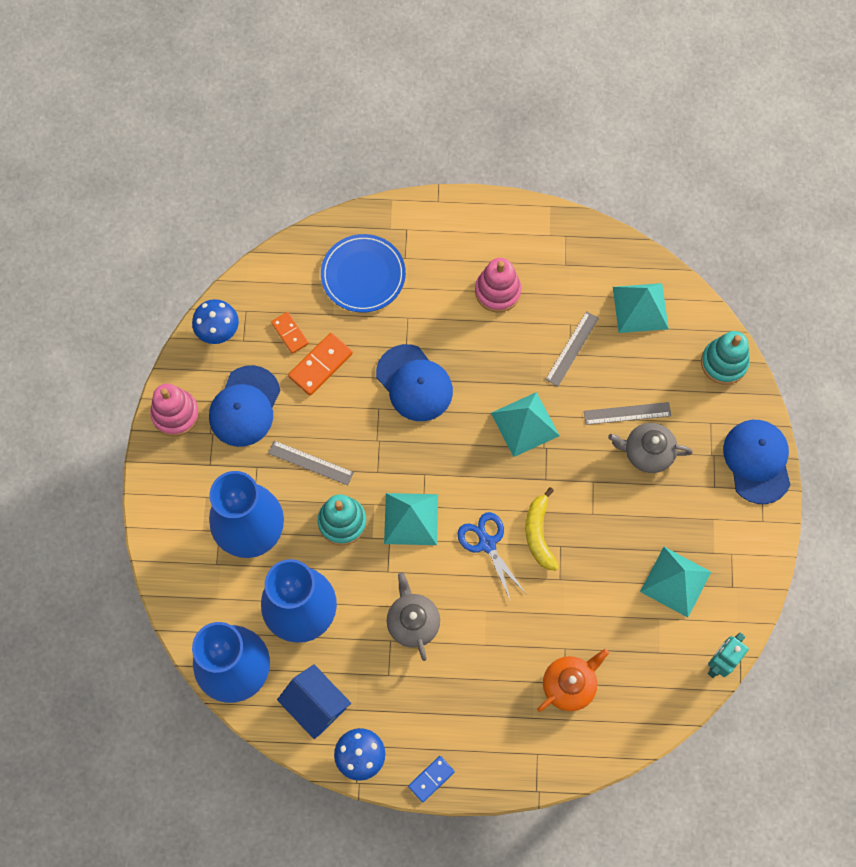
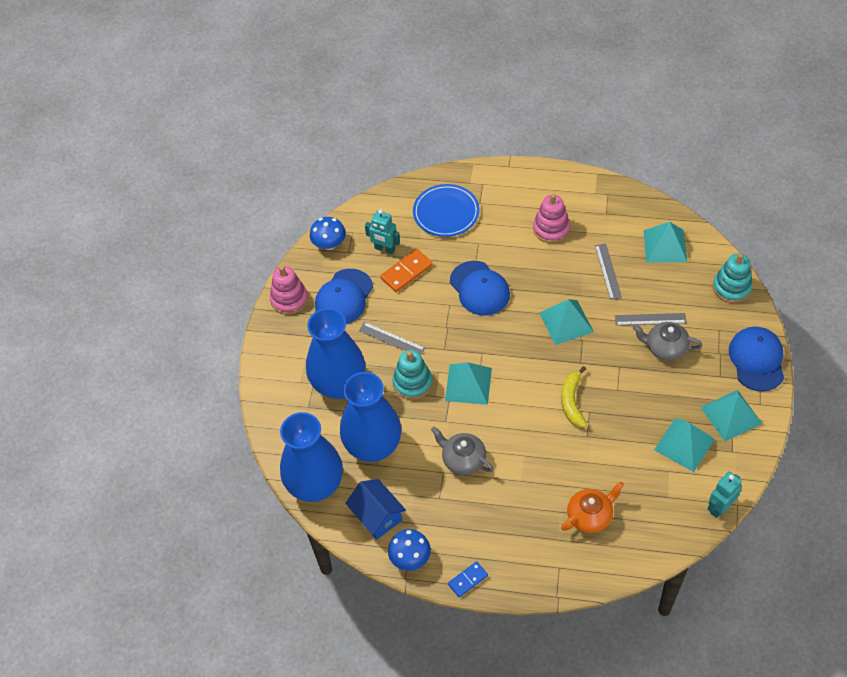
camera: 10 degrees right, 15 degrees down
orange domino [271,312,309,354] -> turquoise robot [365,209,400,254]
grey teapot [387,572,440,661] -> grey teapot turned 45 degrees counterclockwise [431,427,494,475]
blue scissors [457,512,526,601] -> none
grey ruler [545,311,599,386] -> grey ruler turned 45 degrees counterclockwise [595,244,622,300]
none -> turquoise pyramid [700,390,762,441]

